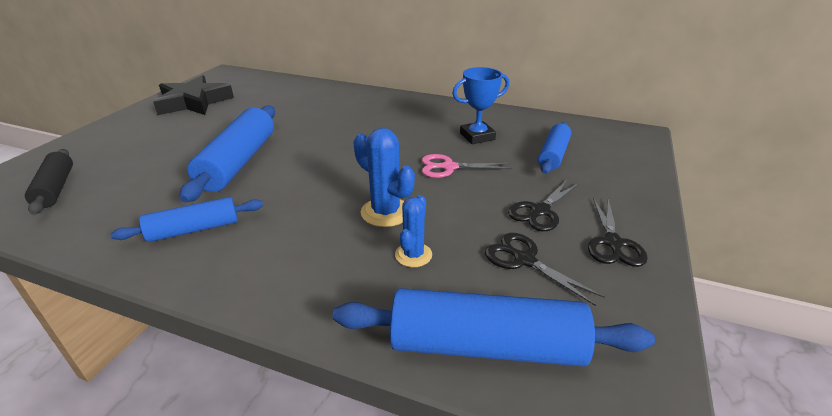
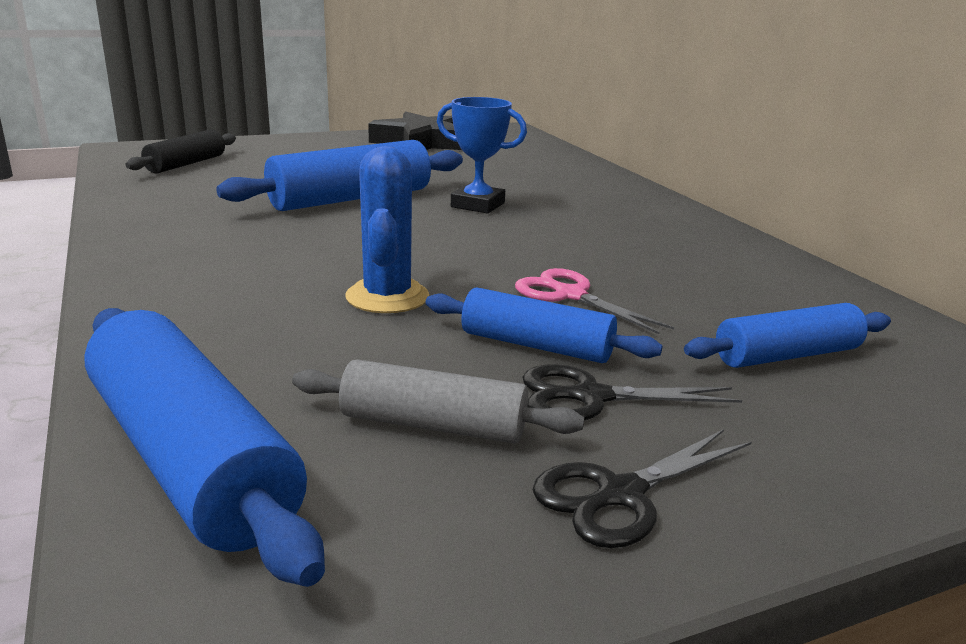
camera: 45 degrees right, 10 degrees down
blue rolling pin [110,197,263,242] -> blue rolling pin moved to [426,287,663,363]
blue cactus [395,195,432,267] -> none
blue trophy [452,67,509,144] -> blue trophy moved to [437,97,527,213]
black scissors [485,233,605,306] -> grey rolling pin [292,359,584,443]

